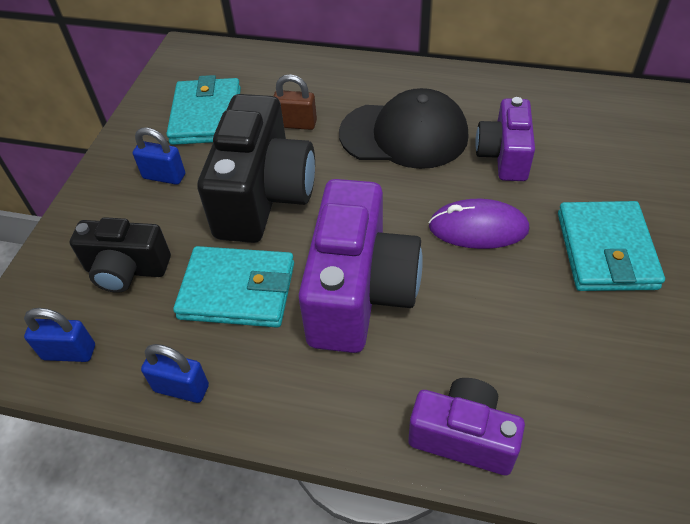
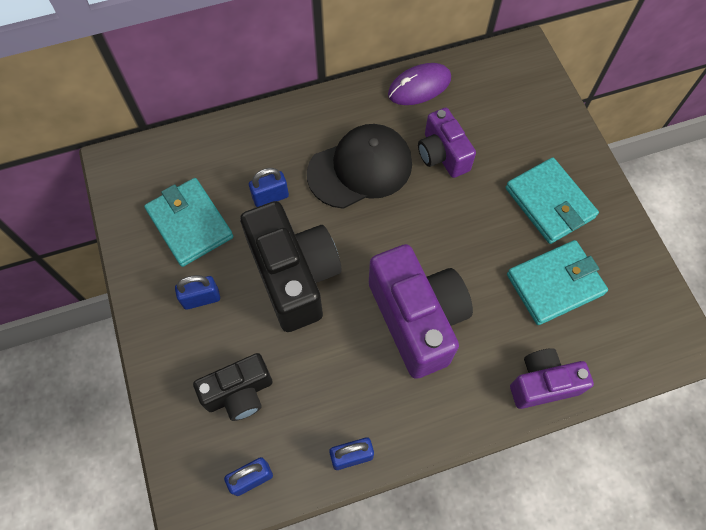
camera: 35 degrees left, 15 degrees up
turquoise wallet [173,246,294,328] -> turquoise wallet moved to [507,240,608,325]
brown padlock [274,74,317,130] -> blue padlock [249,168,289,207]
purple mouse [429,199,529,249] -> purple mouse moved to [388,63,451,105]

